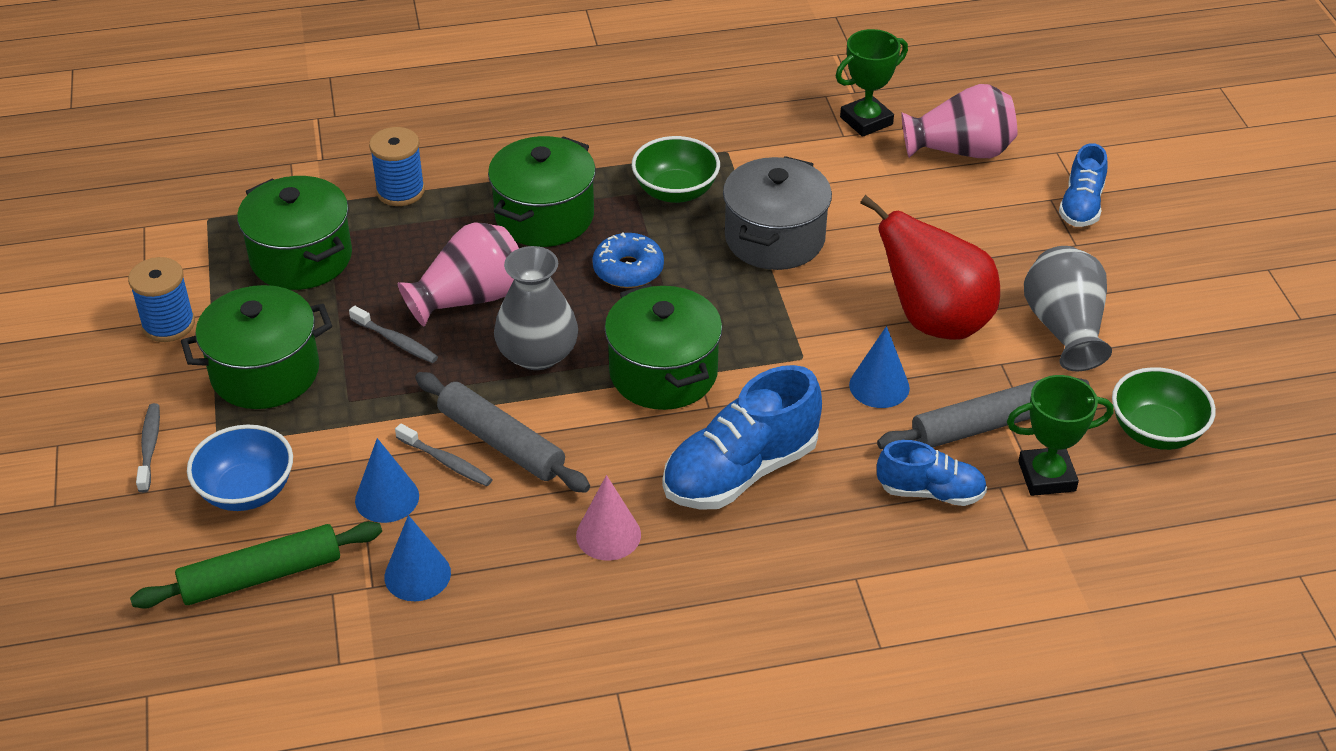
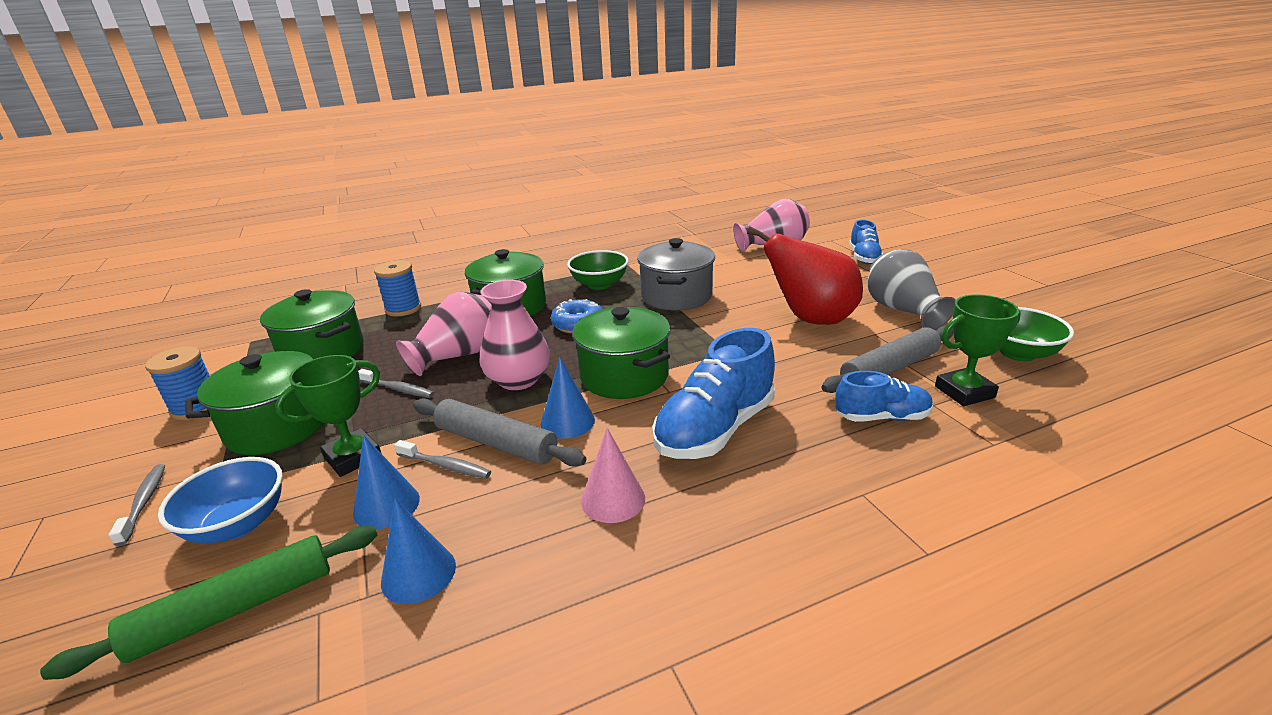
camera: 10 degrees left, 15 degrees down
grey vase [494,246,578,370] -> pink vase [479,280,550,390]
green trophy [836,29,908,137] -> green trophy moved to [275,355,382,477]
blue cone [849,326,910,408] -> blue cone moved to [541,357,595,439]

